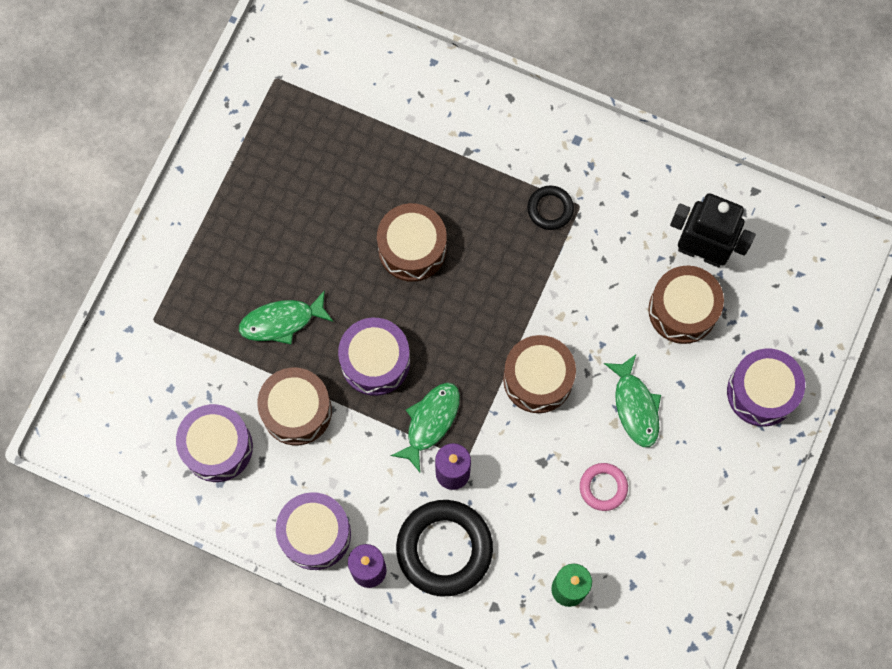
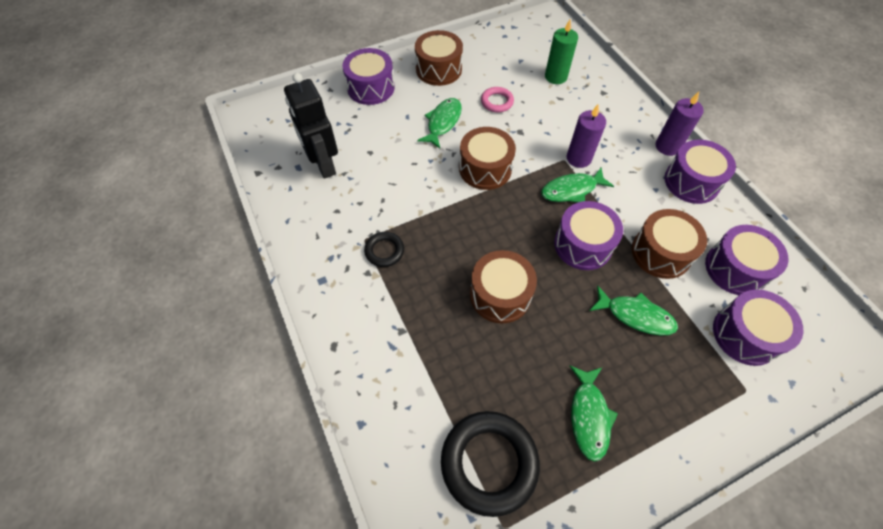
camera: 140 degrees left, 15 degrees down
black ring [396,500,493,596] -> black ring moved to [441,411,540,517]
brown drum [648,266,724,344] -> brown drum moved to [415,30,463,86]
none -> green fish [570,366,618,462]
none -> purple drum [713,289,803,366]

